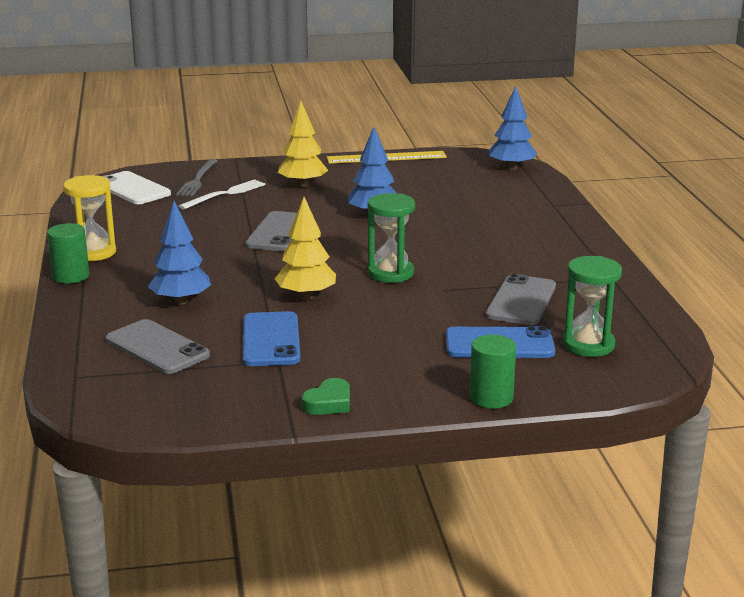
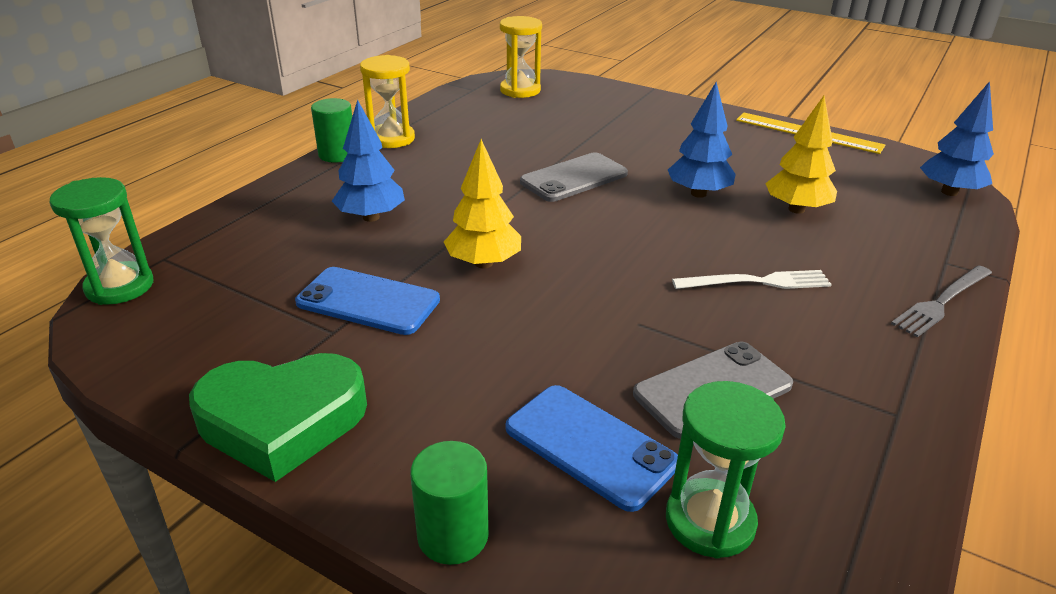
camera: 40 degrees right, 10 degrees up
white phone [103,171,171,204] -> yellow hourglass [500,16,542,98]
grey phone [106,319,210,374] -> none
grey fork [176,159,217,196] -> grey fork moved to [891,265,992,337]
white fork [179,179,266,210] -> white fork moved to [672,270,832,289]
blue phone [243,311,301,366] -> blue phone turned 75 degrees clockwise [295,267,440,335]
yellow tree [278,101,328,187] -> yellow tree moved to [765,96,837,214]
green heart [301,378,350,415] -> green heart [189,353,367,482], size x2.10
green hourglass [368,193,415,283] -> green hourglass moved to [50,177,154,305]

